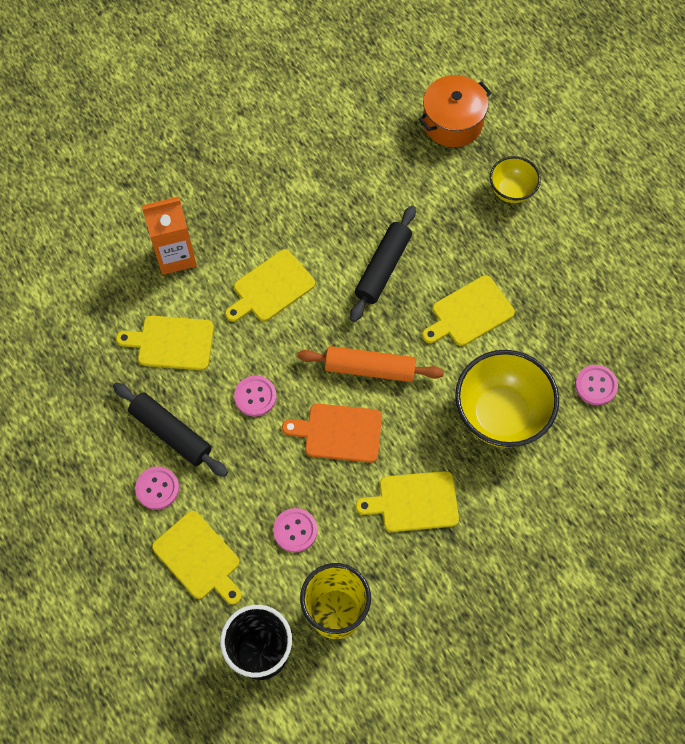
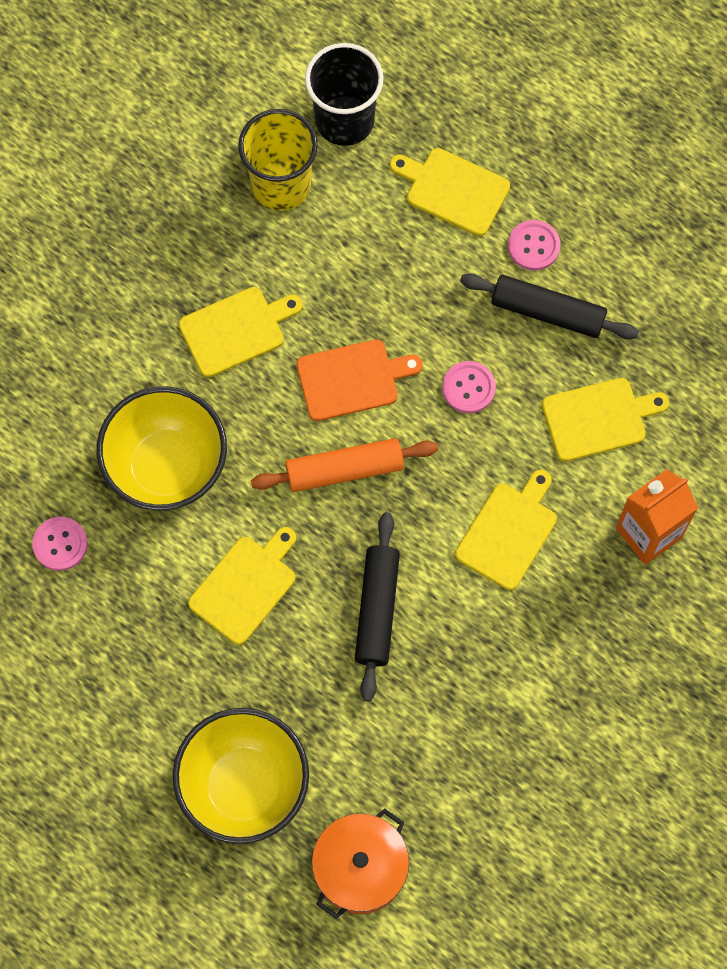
camera: 160 degrees right, 5 degrees up
pink button [273,508,317,552] -> none
yellow bowl [490,156,541,203] -> yellow bowl [172,708,309,844], size x1.84

